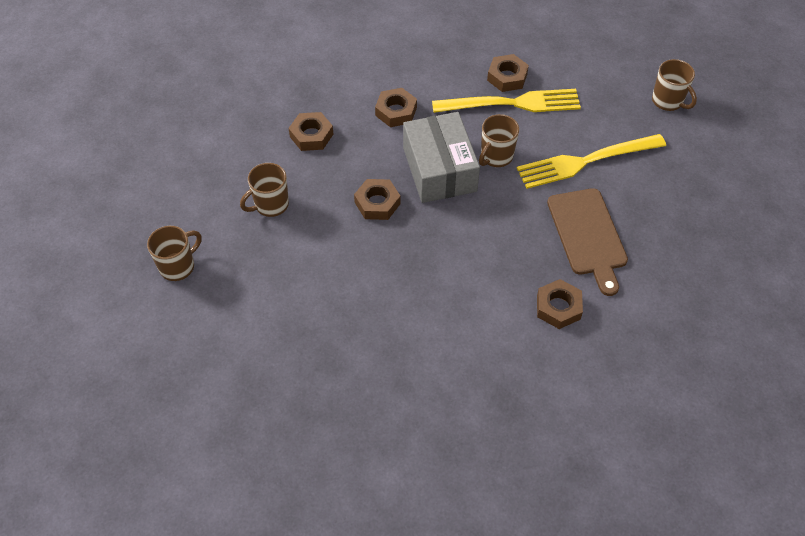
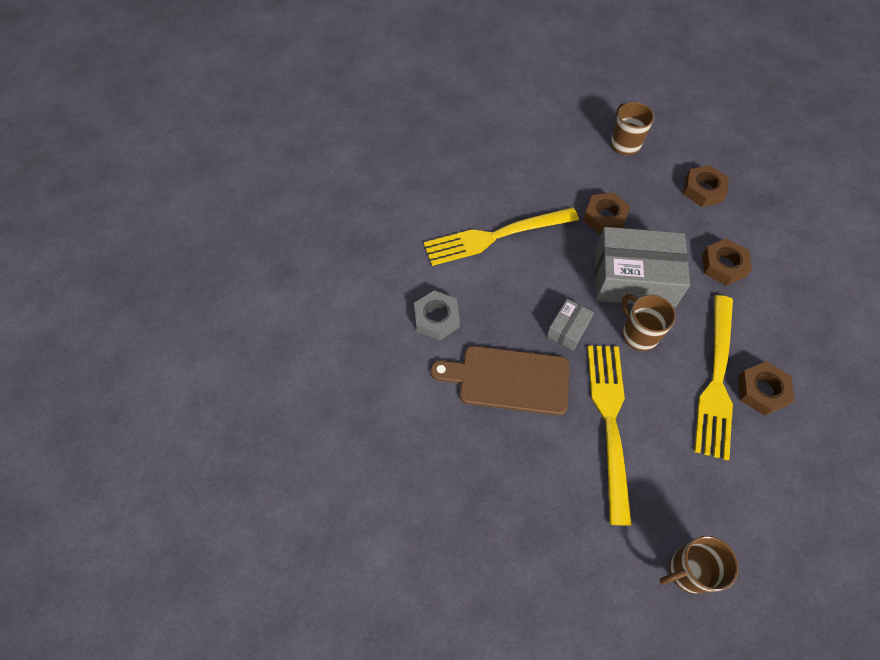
camera: 110 degrees right, 5 degrees up
brown mug [147,226,201,281] -> none
brown nut [537,279,583,329] -> grey nut [414,290,460,341]
none -> yellow fork [424,207,579,266]
none -> grey box [547,299,594,350]

